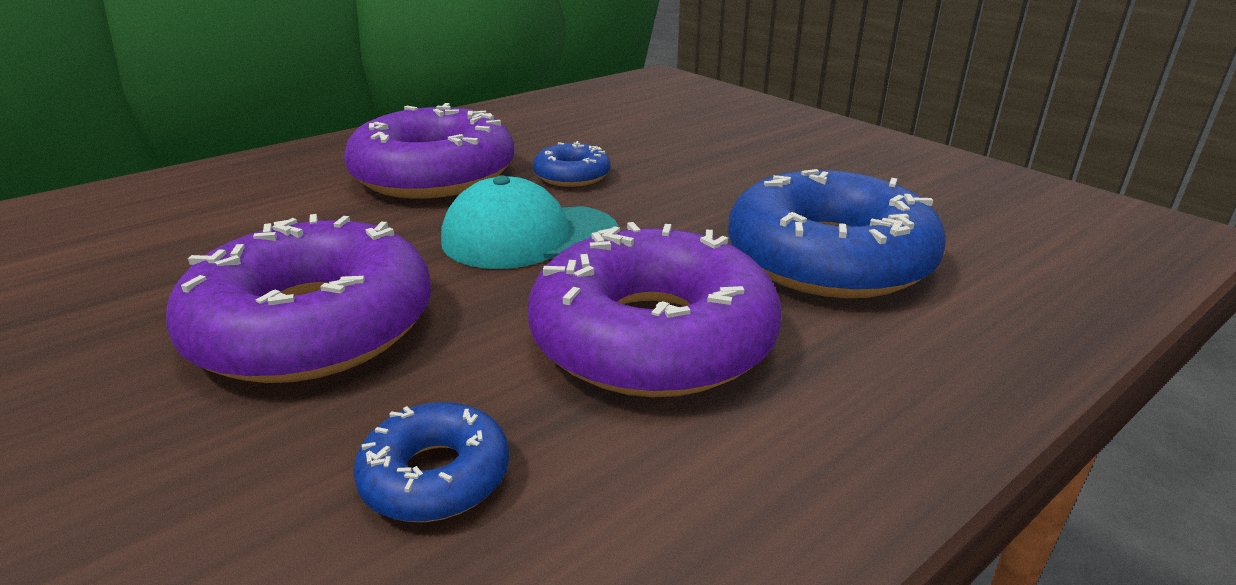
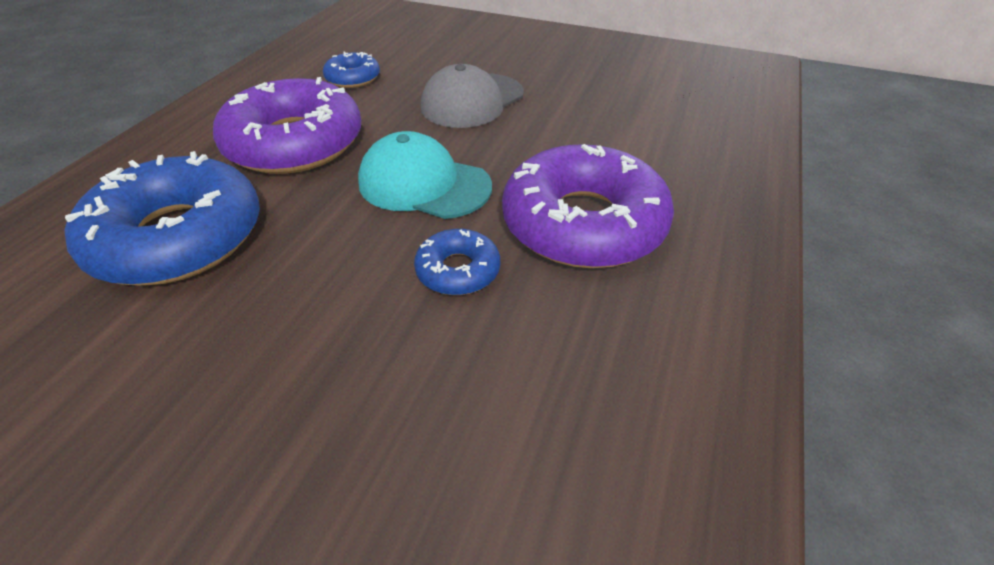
camera: 150 degrees right, 15 degrees up
purple donut [166,214,431,383] -> grey cap [421,64,524,128]
turquoise cap [441,175,619,269] -> turquoise cap turned 120 degrees counterclockwise [358,131,492,219]

